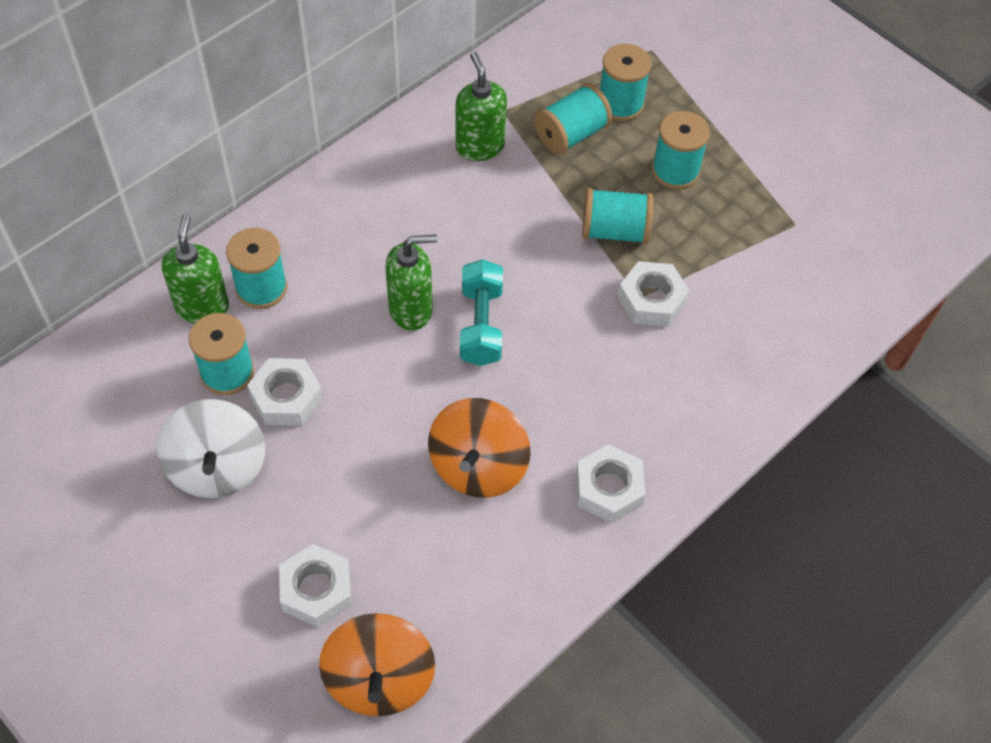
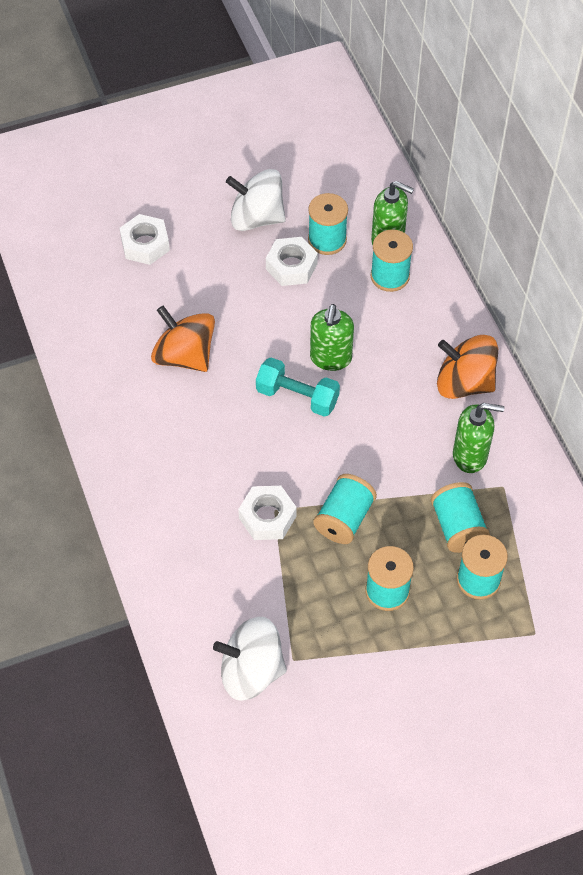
camera: 115 degrees right, 0 degrees up
orange spinning top [319,613,435,716] -> orange spinning top moved to [437,335,498,399]
white nut [576,444,646,523] -> none
none -> white spinning top [213,617,287,701]

